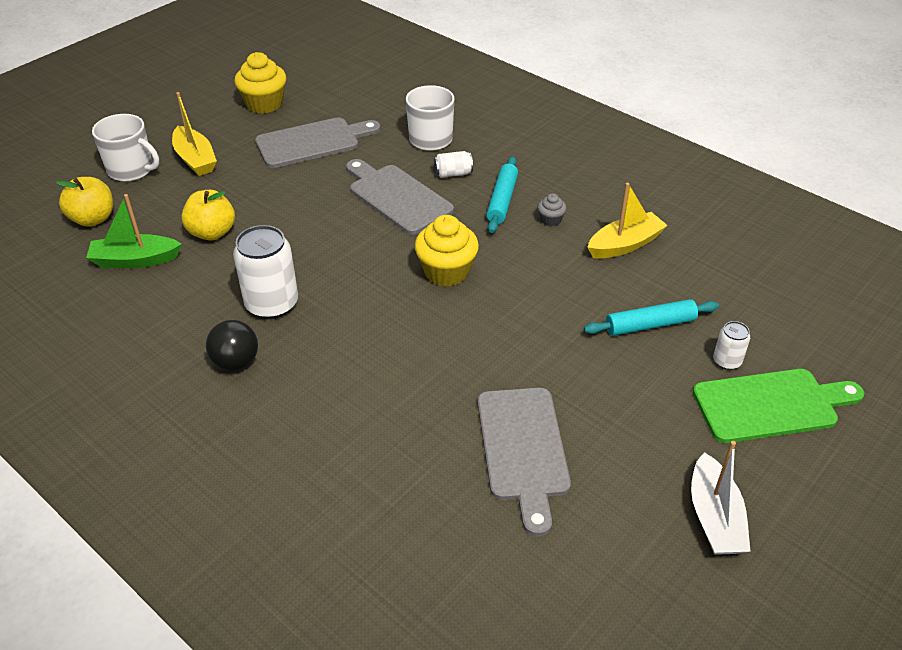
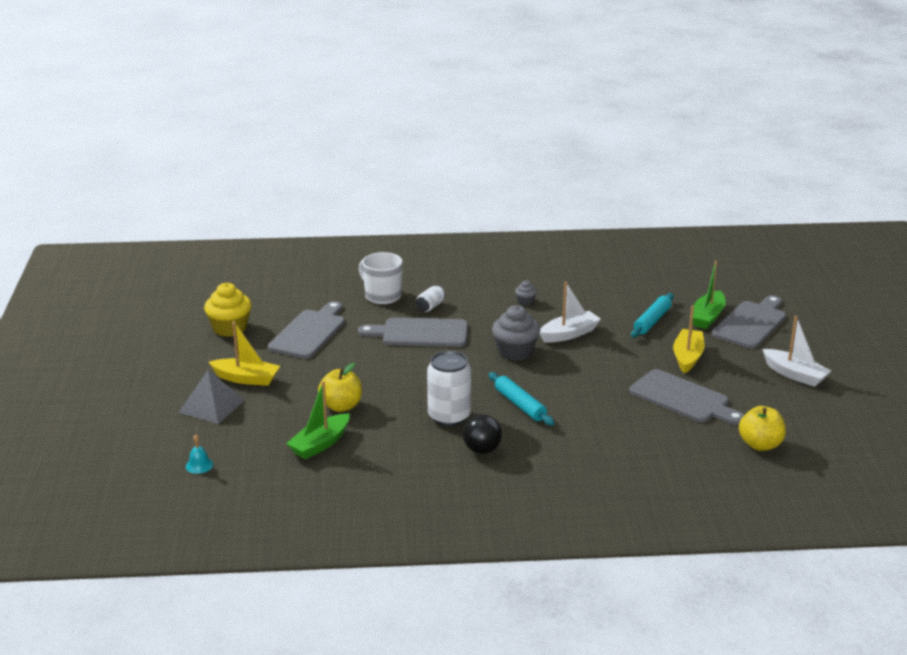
camera: 45 degrees left, 15 degrees down
yellow apple [55,177,113,227] -> yellow apple moved to [739,406,786,451]
white mug [92,114,159,182] -> grey pyramid [178,370,245,424]
yellow cupcake [415,215,479,286] -> grey cupcake [492,305,540,361]
turquoise rolling pin [486,157,518,233] -> turquoise rolling pin moved to [488,372,554,426]
yellow boat [587,183,668,258] -> yellow boat moved to [673,306,705,373]
green cutting board [693,369,864,443] -> grey cutting board [712,295,786,348]
white can [713,321,750,370] -> green boat [693,261,726,329]
none -> turquoise bell [186,435,213,474]
none -> white boat [539,282,601,343]

